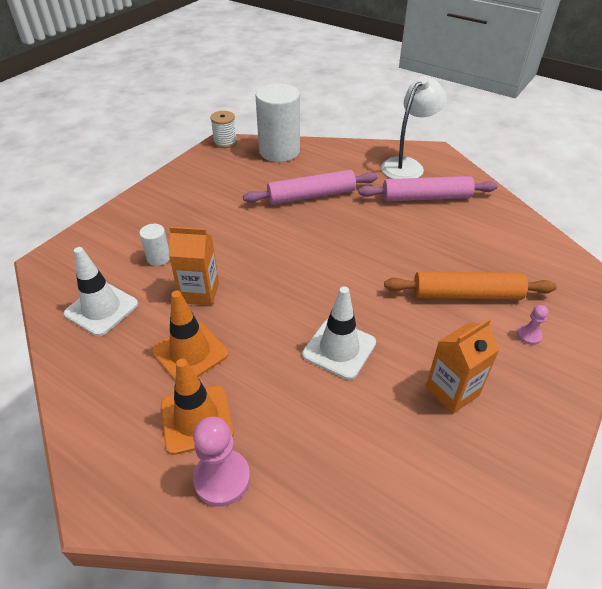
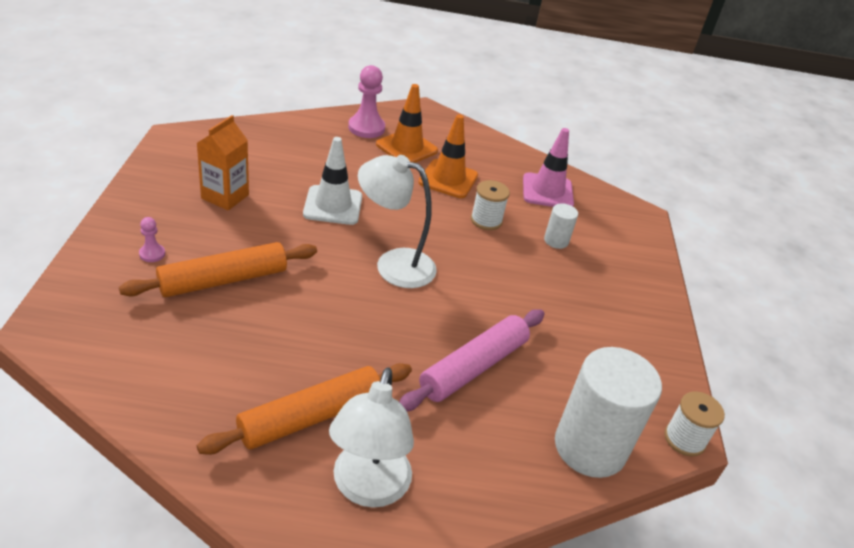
camera: 145 degrees right, 5 degrees down
white traffic cone [64,247,138,336] -> pink traffic cone [523,128,574,207]
orange carton [169,226,219,305] -> white spool [471,180,510,230]
pink rolling pin [358,176,497,202] -> orange rolling pin [197,363,412,455]
none -> white lamp [358,155,437,288]

